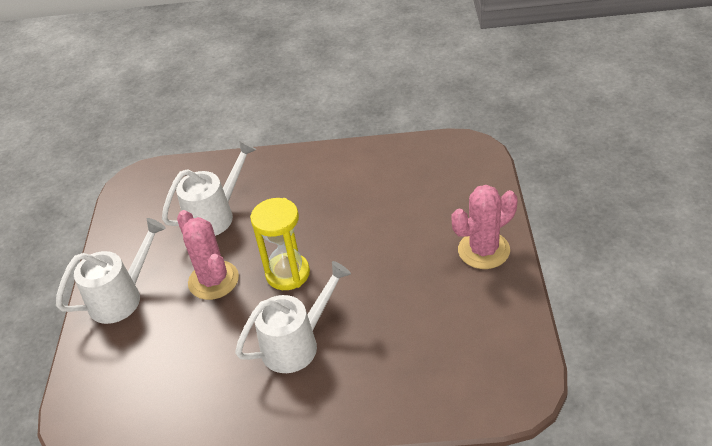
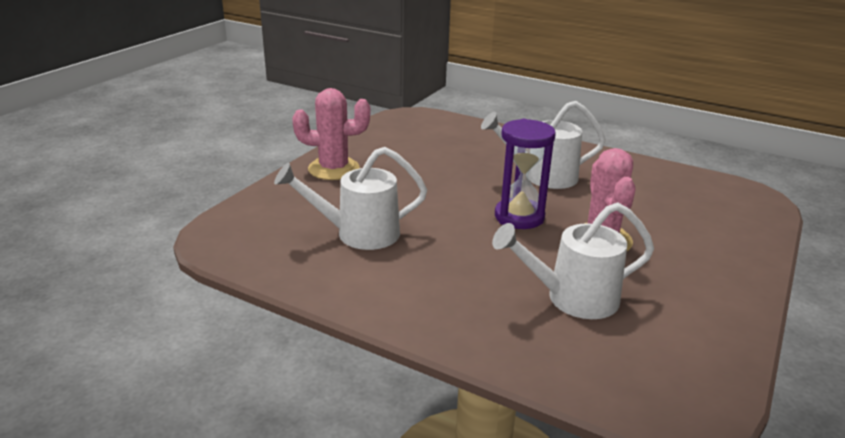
camera: 155 degrees left, 15 degrees down
white watering can [56,218,166,324] -> white watering can moved to [274,147,427,250]
yellow hourglass [250,198,310,290] -> purple hourglass [495,119,556,229]

